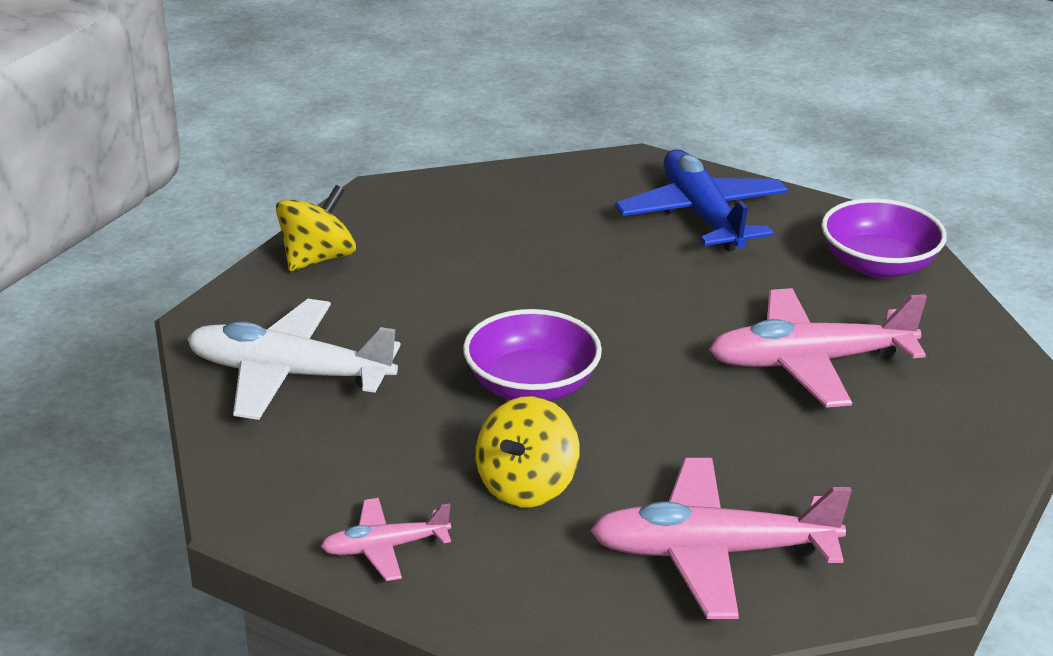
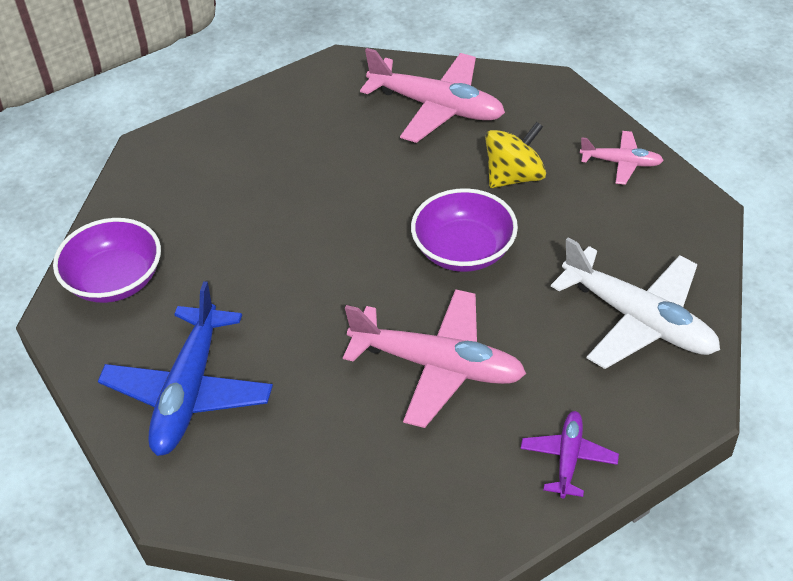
camera: 150 degrees left, 15 degrees up
yellow spinning top [276,185,356,271] -> purple plane [521,411,619,498]
pink plane [709,288,927,407] -> pink plane moved to [343,289,526,428]

